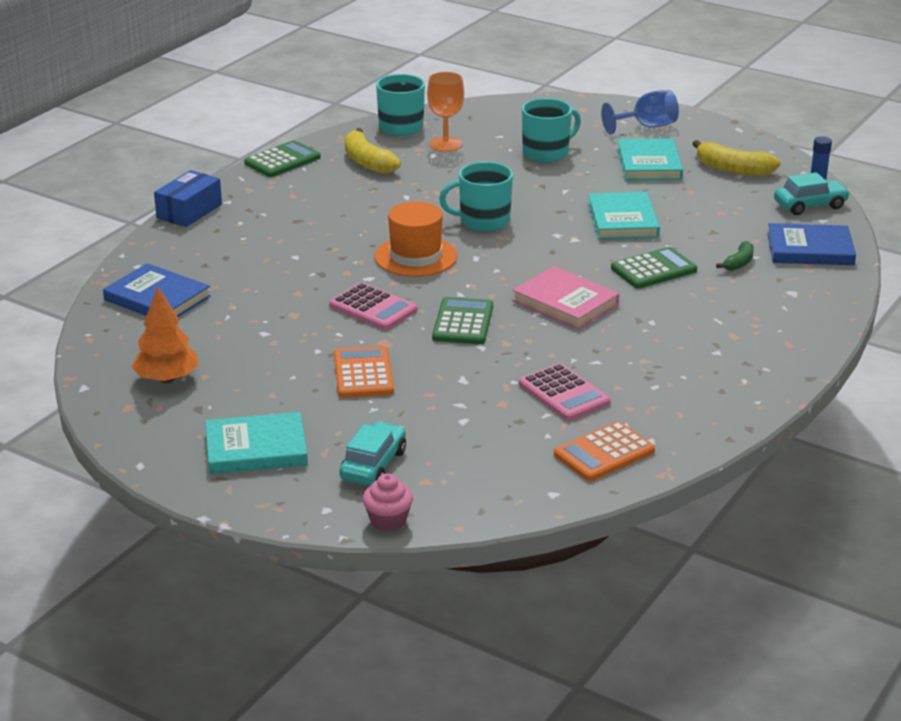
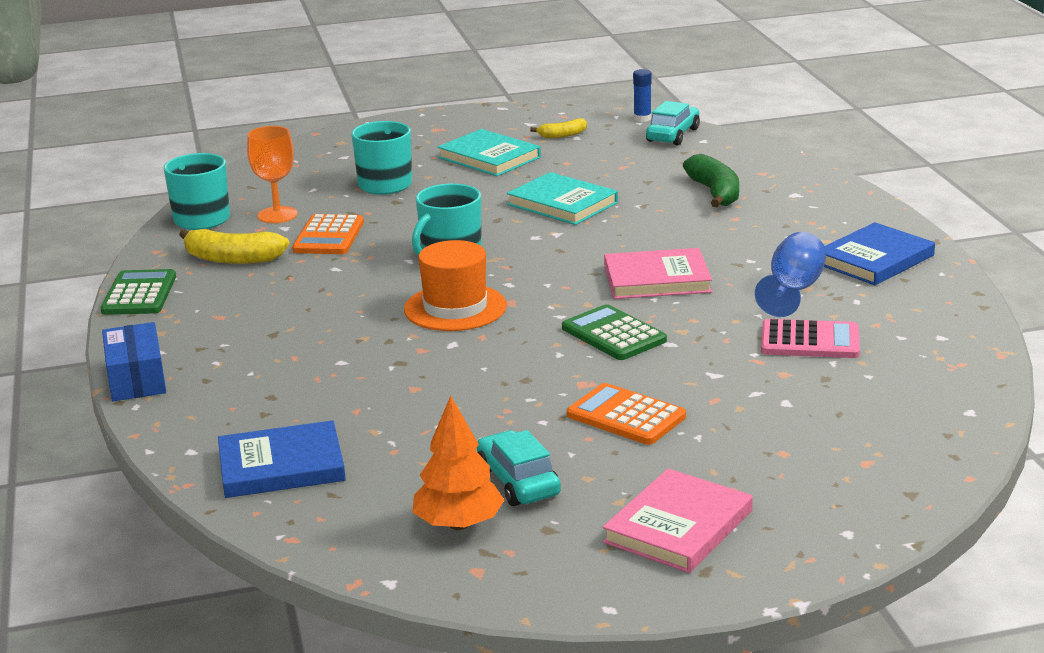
camera: 45 degrees left, 5 degrees down
turquoise book [205,412,308,474] -> pink book [603,468,753,573]
pink calculator [329,282,418,330] -> none
turquoise car [339,421,406,486] -> turquoise car moved to [477,430,561,506]
pink cupcake [363,474,413,532] -> none
orange calculator [554,421,655,481] -> orange calculator moved to [292,214,364,254]
blue goblet [601,90,679,135] -> blue goblet moved to [755,232,826,317]
green calculator [611,247,697,289] -> none
yellow banana [693,140,781,176] -> yellow banana [530,118,587,138], size x0.57
green banana [716,241,754,271] -> green banana [683,154,739,207], size x1.74
blue book [767,223,856,265] -> blue book moved to [824,222,935,285]

